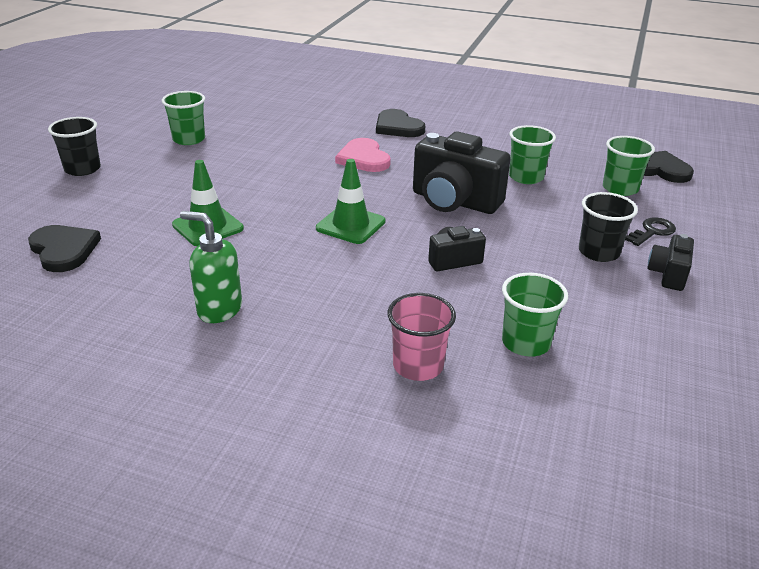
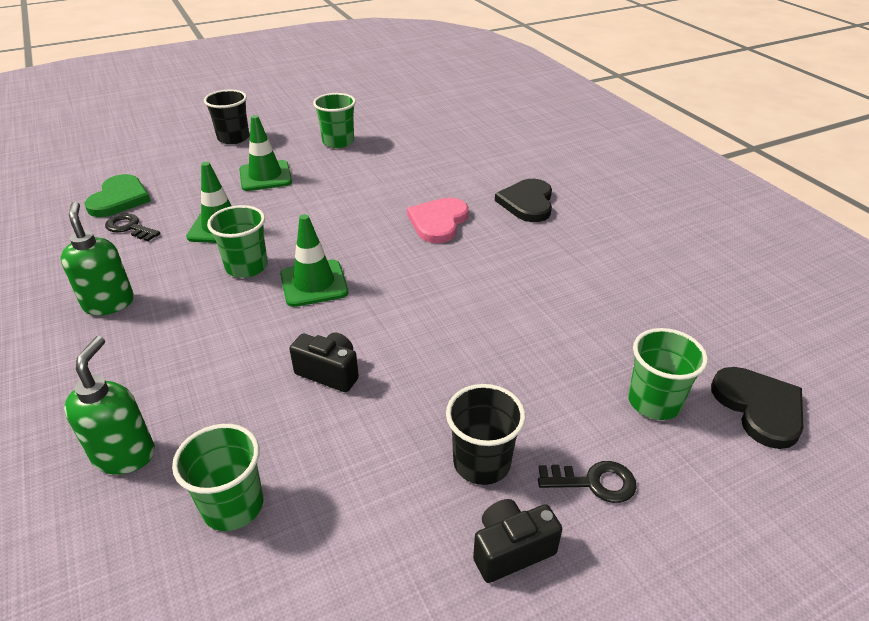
camera: 45 degrees right, 5 degrees up
black heart [28,225,101,272] -> green heart [85,174,151,217]
pink cup [387,293,456,381] -> green soap dispenser [64,336,155,475]
black camera [413,132,511,214] -> none
green cup [509,125,556,184] -> green cup moved to [207,205,268,278]
none -> black key [105,213,161,241]
none -> green traffic cone [239,115,292,191]

